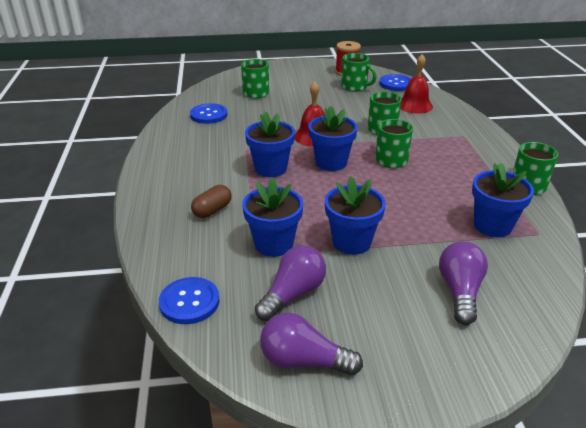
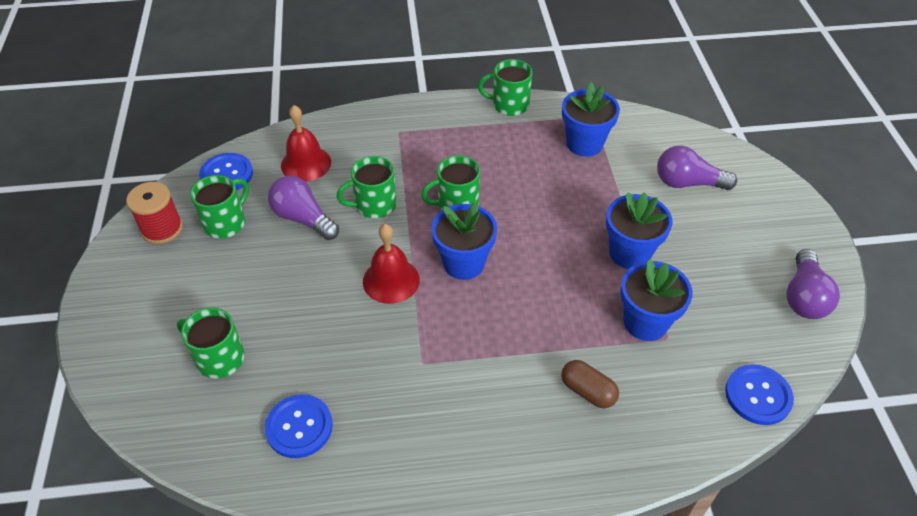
camera: 90 degrees left, 15 degrees up
blue flower pot [245,111,295,177] -> none
purple light bulb [255,245,326,321] -> purple light bulb moved to [268,176,339,240]

